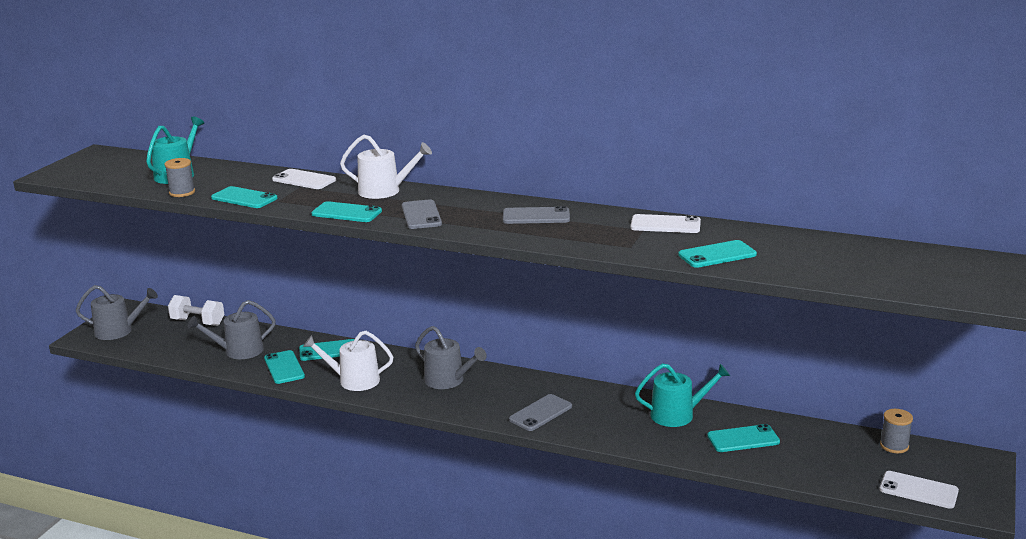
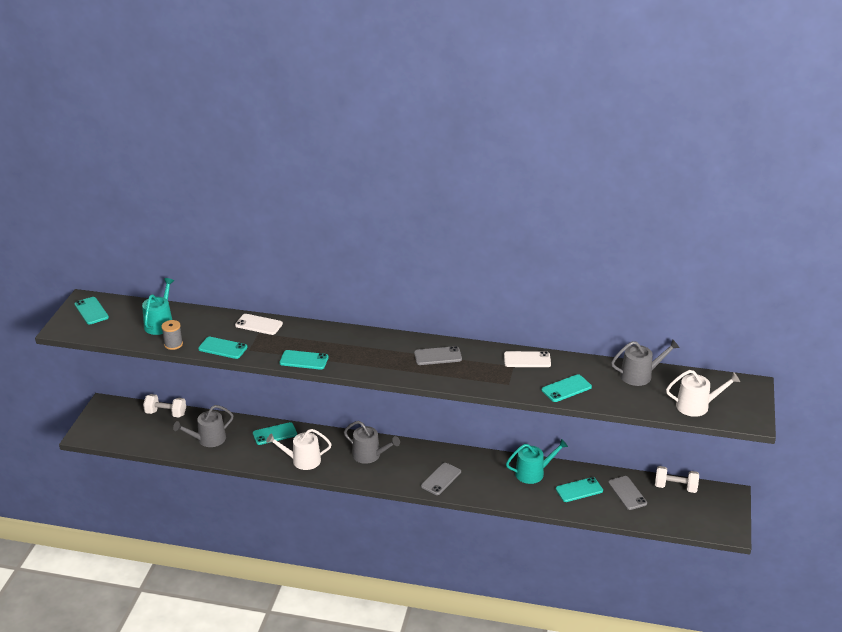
camera: 10 degrees left, 10 degrees up
grey watering can [75,285,158,340] -> grey watering can moved to [611,339,680,386]
turquoise phone [264,350,305,384] -> turquoise phone moved to [74,297,109,324]
white watering can [340,135,432,199] -> white watering can moved to [666,370,740,417]
grey phone [402,199,442,229] -> grey phone moved to [608,476,647,510]
grey spool [880,409,913,453] -> white dumbbell [655,466,699,493]
white phone [880,471,959,509] -> none

